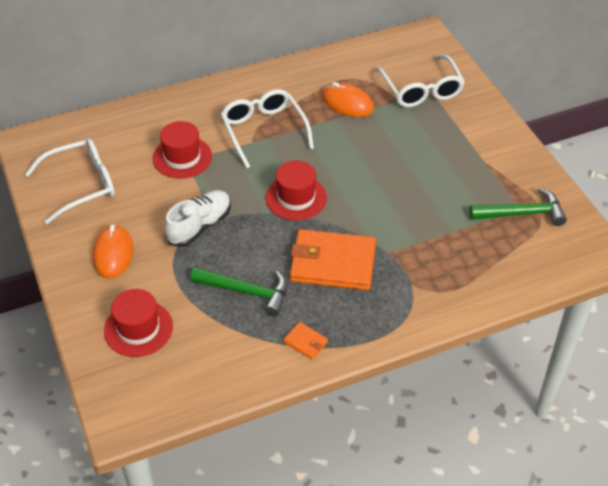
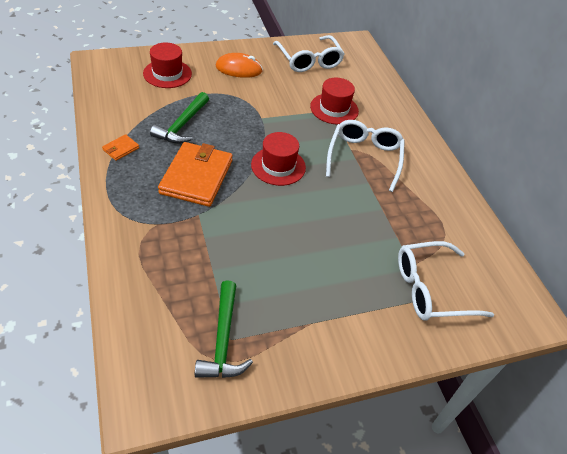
camera: 90 degrees right, 0 degrees up
white shoe [164,190,231,247] -> none
white glasses [220,89,314,169] -> white glasses turned 60 degrees counterclockwise [326,120,405,192]
orange mouse [322,82,374,117] -> none

